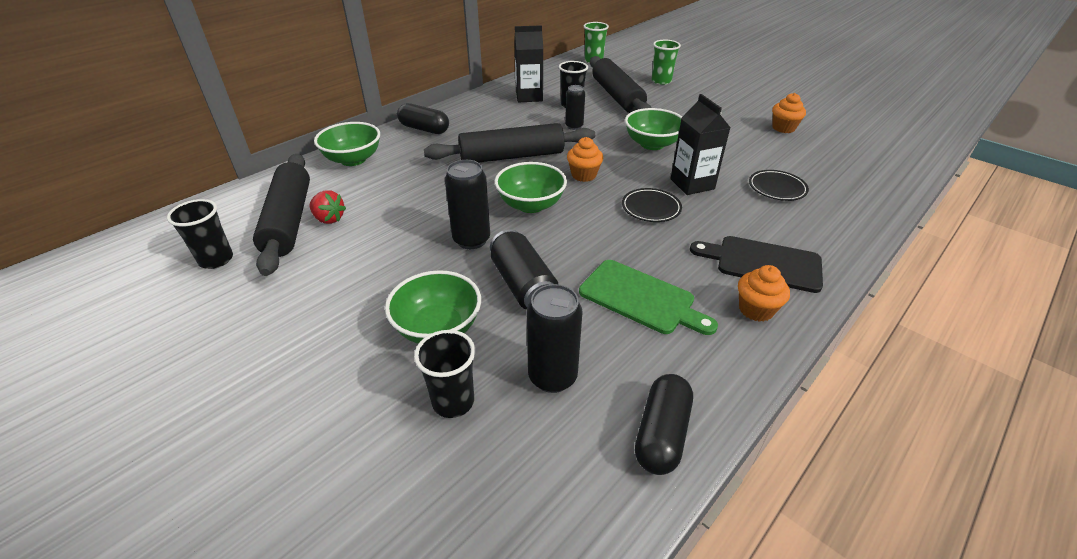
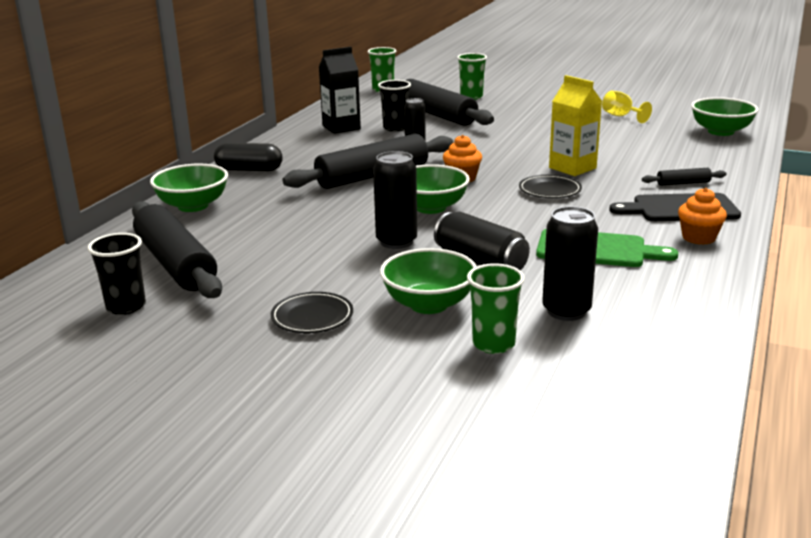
camera: 20 degrees left, 15 degrees down
red strawberry [310,190,346,224] -> none
black cup [414,330,475,418] -> green cup [467,263,525,354]
green bowl [625,108,682,150] -> green bowl moved to [691,97,759,136]
black capsule [635,374,693,475] -> none
black carton [670,94,731,195] -> yellow carton [549,75,602,176]
black plate [749,170,809,201] -> black plate moved to [271,292,353,333]
orange cupcake [772,93,806,133] -> yellow goblet [602,91,652,123]
none -> black rolling pin [642,168,727,186]

